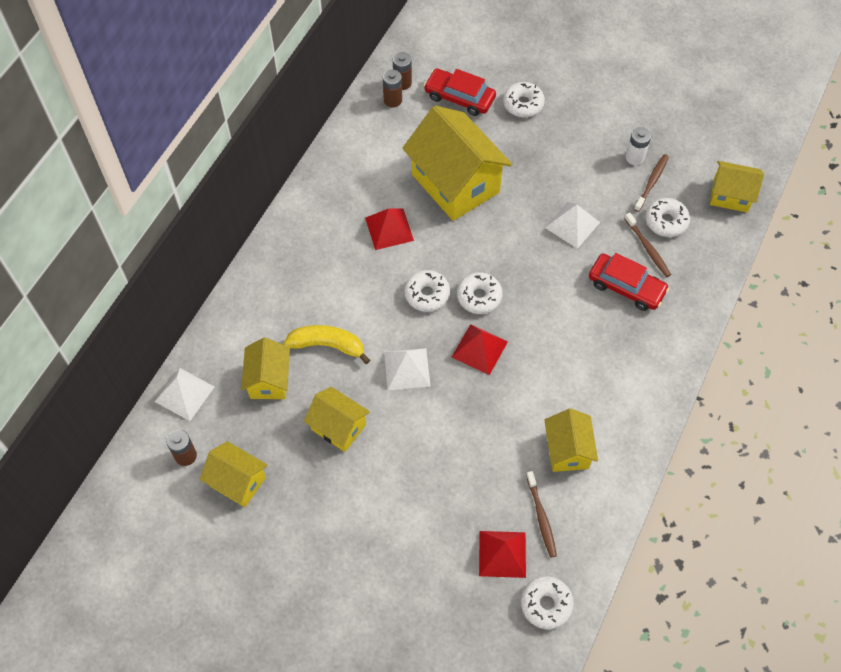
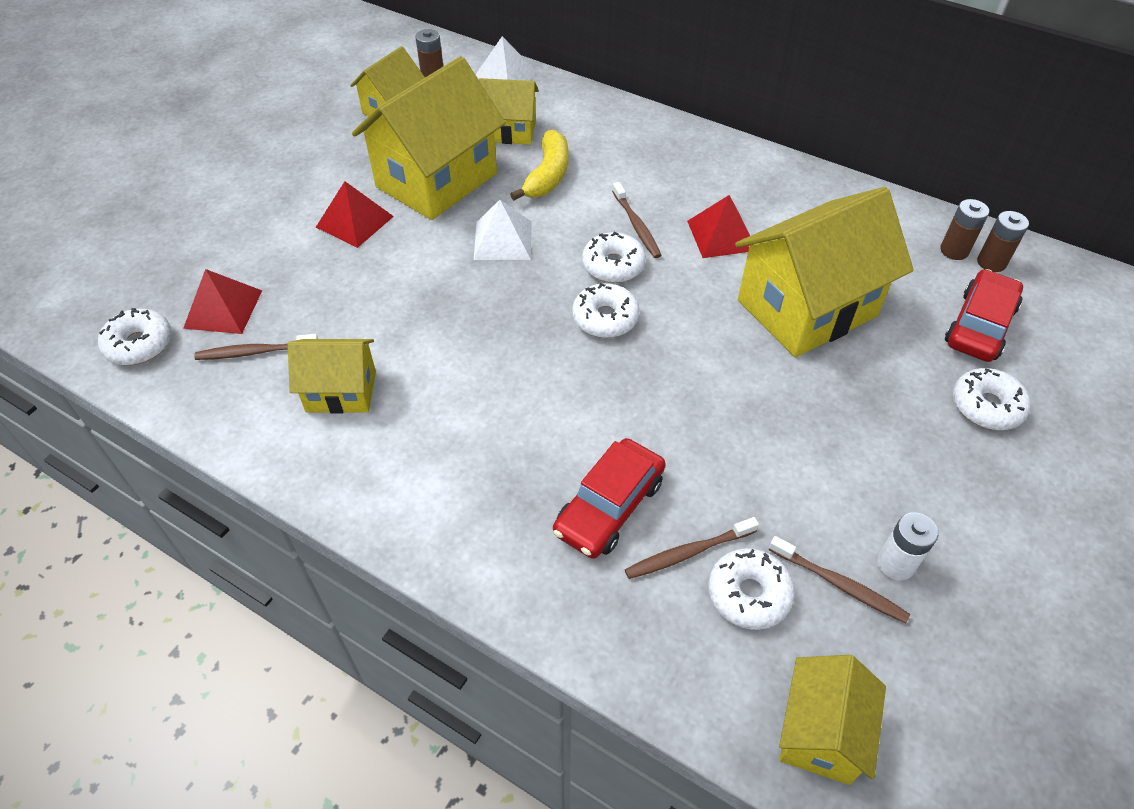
camera: 95 degrees right, 10 degrees down
yellow house [304,387,370,452] -> yellow house [352,56,506,220], size x1.84
red pyramid [452,324,508,375] -> red pyramid moved to [316,181,394,248]
white pyramid [545,202,600,249] -> none
none -> brown toothbrush [612,182,662,258]

